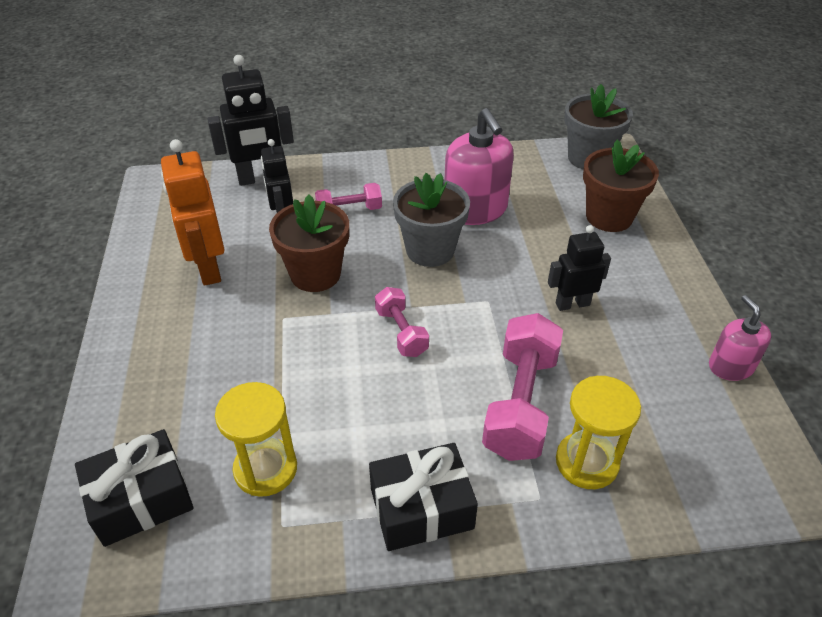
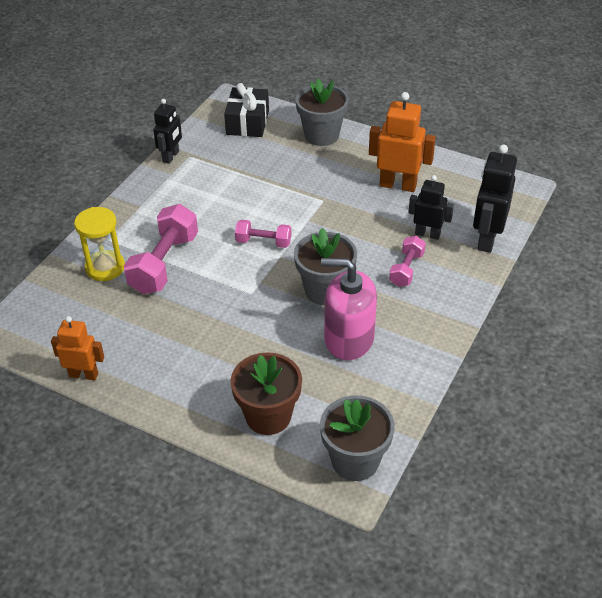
camera: 125 degrees right, 0 degrees up
yellow hourglass [215,382,297,497] -> none
brown flower pot [269,195,349,292] -> none
black gift [369,443,478,551] -> none
pink dumbbell [482,313,563,461] -> pink dumbbell turned 60 degrees clockwise [124,204,198,294]
black robot [548,225,611,311] -> black robot moved to [153,99,182,164]
pink soap dispenser [709,295,771,381] -> orange robot [51,316,104,380]
none -> grey flower pot [296,79,349,146]

